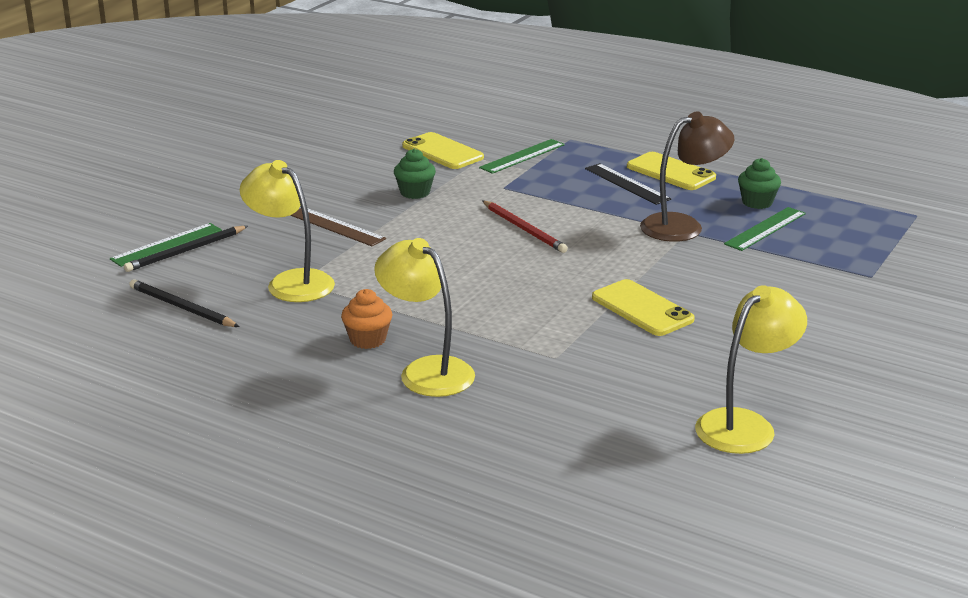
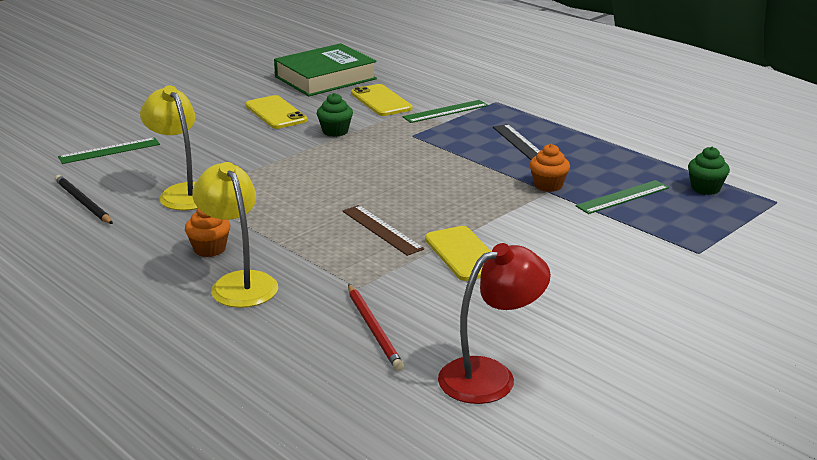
camera: 15 degrees right, 0 degrees up
black pencil [124,226,248,272] -> none
brown ruler [290,208,386,246] -> brown ruler moved to [342,205,424,256]
red pencil [482,200,568,253] -> red pencil moved to [348,284,404,371]
yellow phone [627,152,716,190] -> yellow phone moved to [246,95,308,129]
brown lamp [640,111,734,242] -> orange cupcake [530,144,570,192]
yellow lamp [695,285,807,454] -> red lamp [438,243,551,404]
green cupcake [738,158,781,209] -> green cupcake moved to [688,147,730,195]
none -> green book [274,43,377,96]

